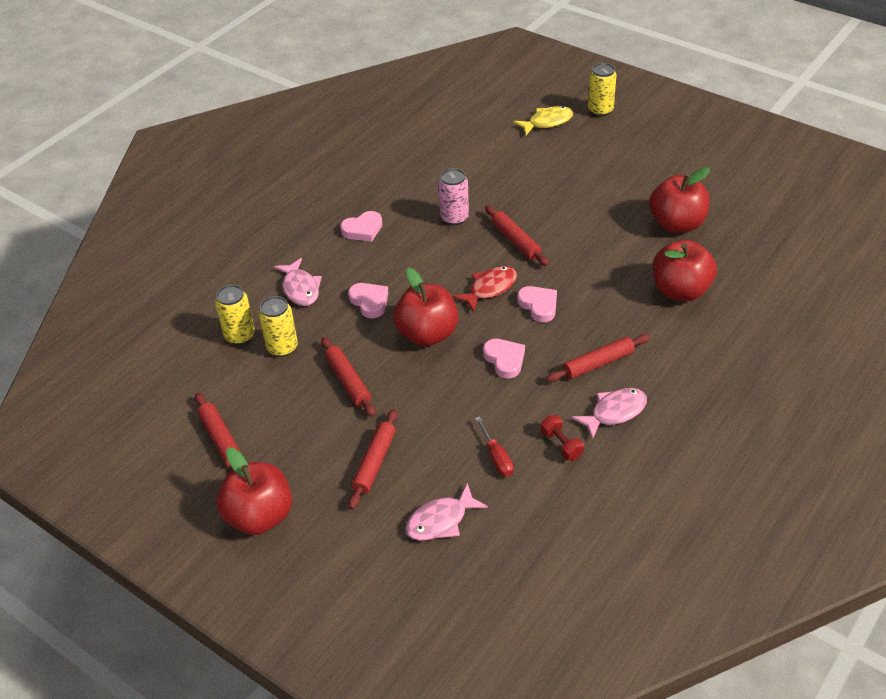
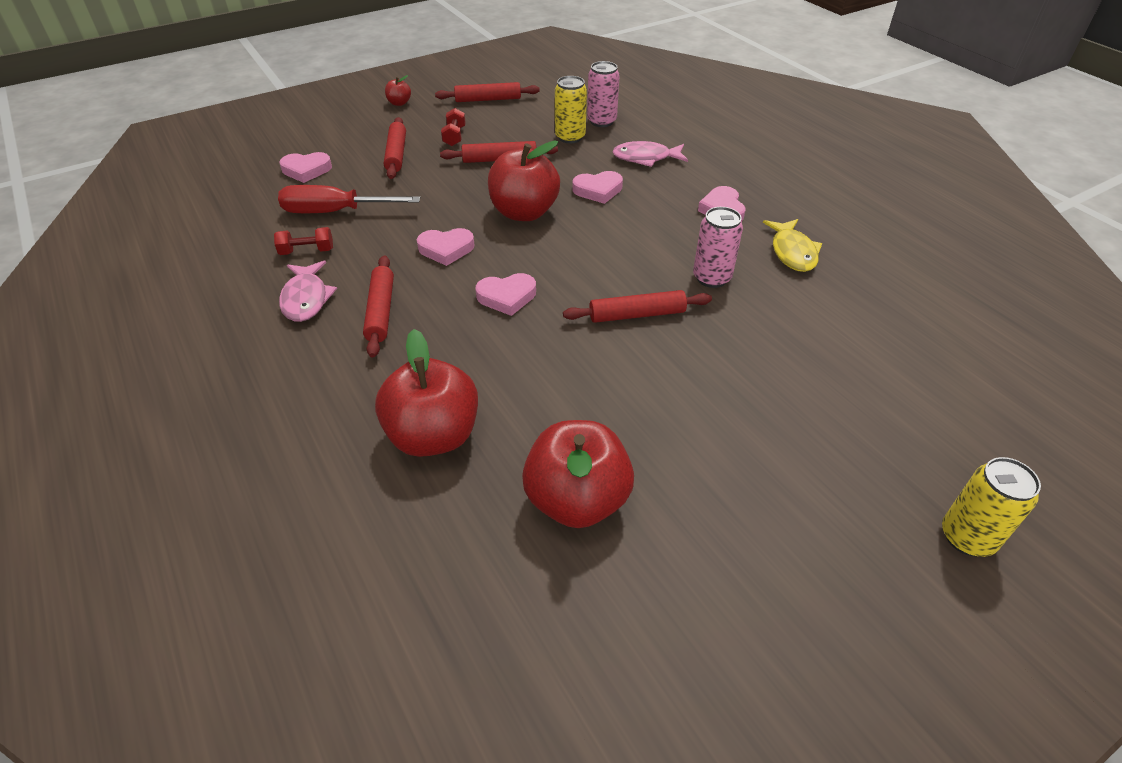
camera: 110 degrees right, 0 degrees up
yellow can [215,285,255,345] -> pink can [587,61,620,127]
red apple [216,447,292,535] -> red apple [385,75,411,106], size x0.44
red rolling pin [348,409,398,509] -> red rolling pin turned 45 degrees clockwise [384,117,406,179]
pink fish [405,483,488,541] -> pink heart [279,152,332,183]
red fish [453,266,517,312] -> none
red screwdriver [475,416,514,476] -> red screwdriver [278,185,420,213], size x1.75
yellow fish [513,106,573,135] -> yellow fish moved to [763,219,822,272]
none -> red dumbbell [441,108,466,146]

